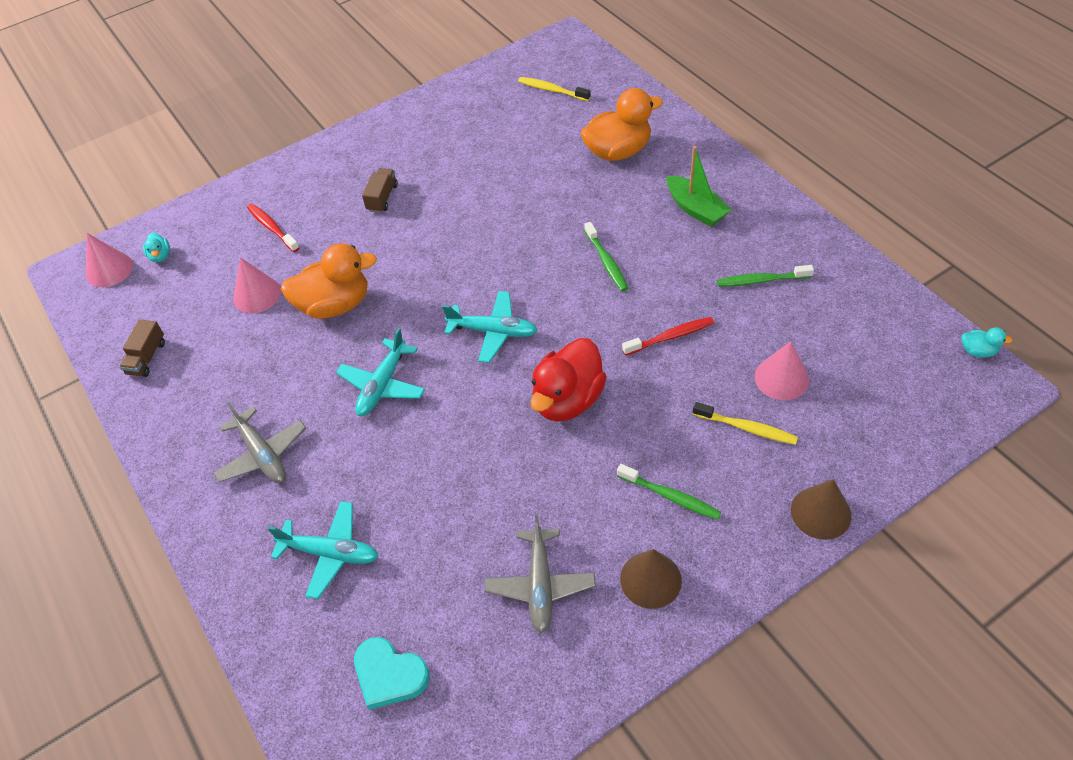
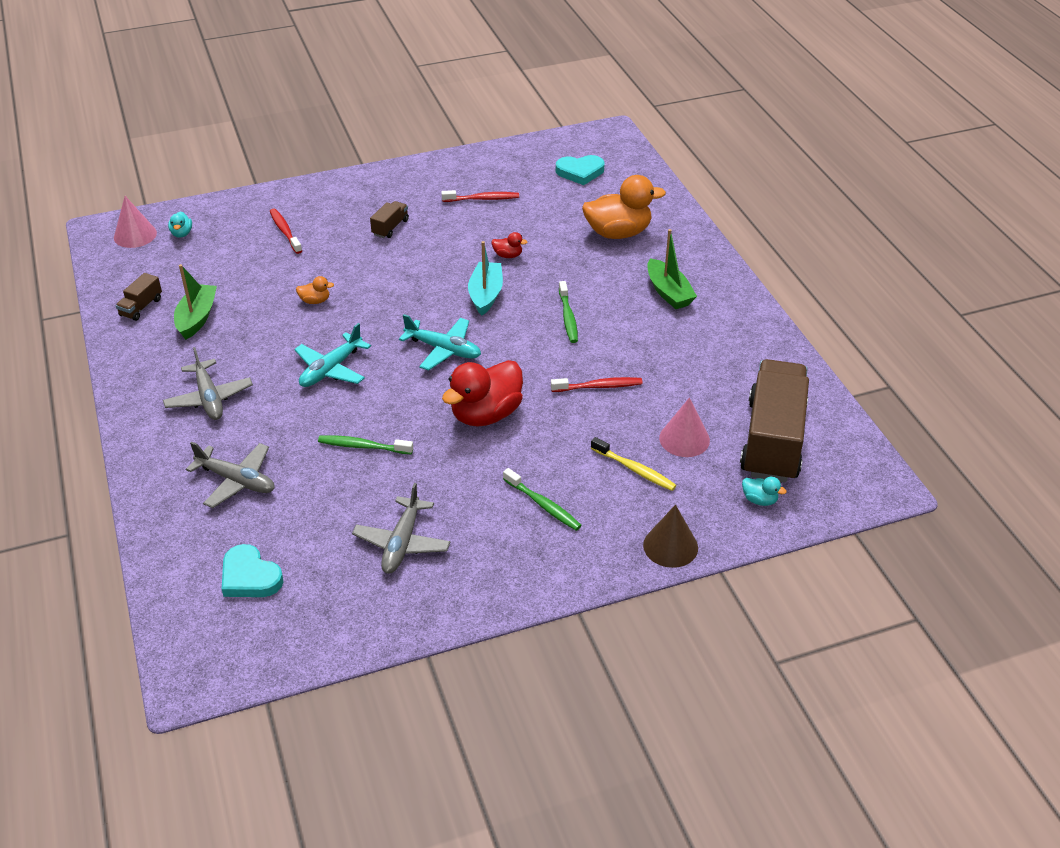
camera: 10 degrees right, 10 degrees down
pink cone [233,258,281,313] -> none
turquoise plane [267,501,378,599] -> grey plane [186,441,275,508]
orange duck [281,243,377,319] -> orange duck [296,276,334,304], size x0.43
yellow toothbrush [518,77,591,101] -> turquoise heart [556,155,605,185]
brown cone [620,549,682,609] -> none
green toothbrush [717,265,814,287] -> green toothbrush moved to [318,435,413,454]
turquoise duck [961,327,1013,358] -> turquoise duck moved to [742,477,787,506]
none -> green boat [174,264,217,340]
none -> red toothbrush [441,190,519,202]
none -> turquoise boat [468,241,503,316]
none -> red duck [492,232,528,258]
none -> brown truck [740,359,809,482]

